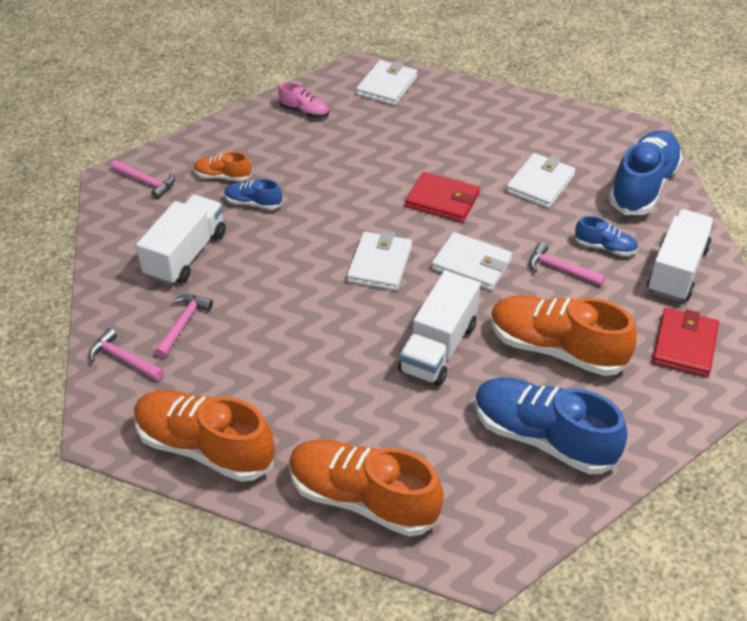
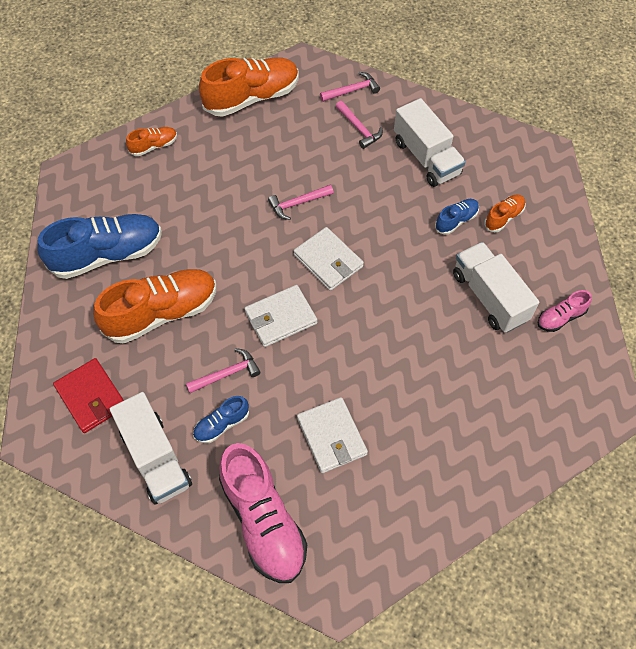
camera: 125 degrees right, 15 degrees up
pink hammer [111,160,175,200] -> pink hammer moved to [268,185,334,220]
orange shoe [289,439,444,536] -> orange shoe [126,127,177,156], size x0.48
white wallet [356,60,418,105] -> none
white truck [398,271,480,386] -> white truck moved to [453,242,539,333]
red wallet [405,172,480,223] -> none
blue shoe [608,130,683,215] -> pink shoe [219,443,307,583]

